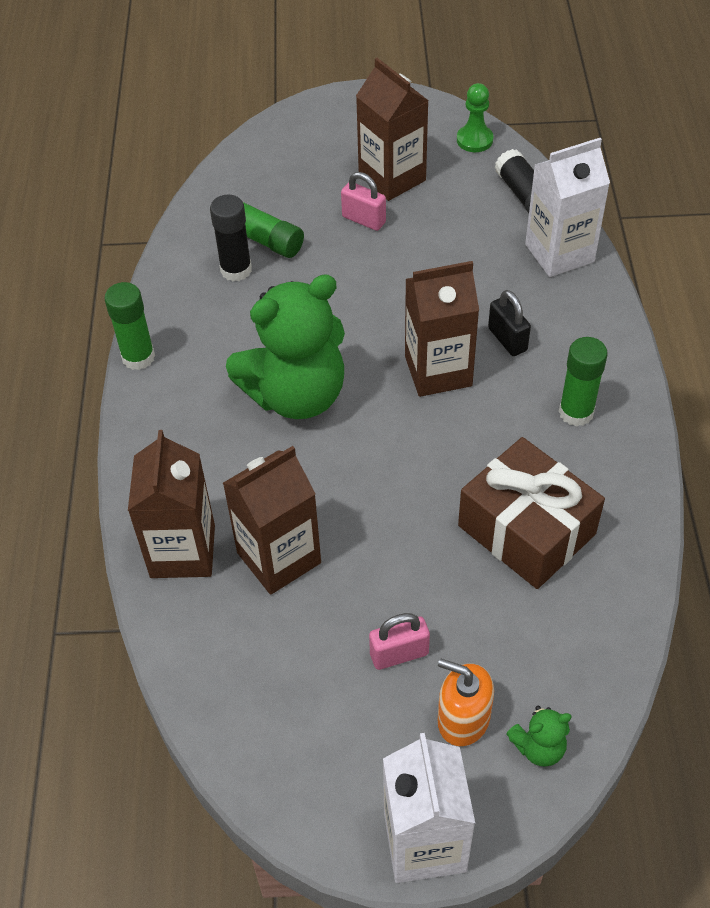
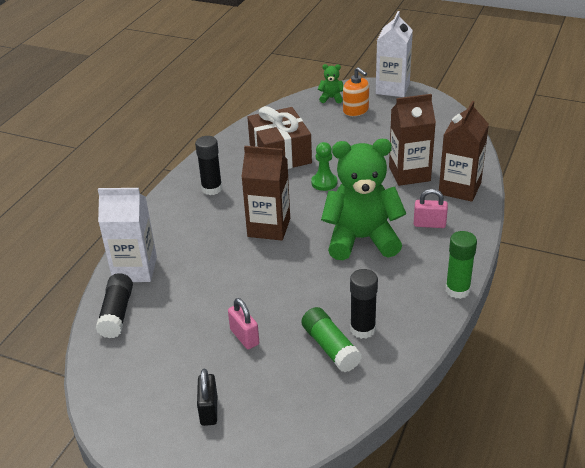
camera: 155 degrees left, 15 degrees down
brown carton [356,58,429,201] -> none
pink padlock [369,613,430,670] -> pink padlock moved to [414,189,448,228]
green pawn [457,83,494,152] -> green pawn moved to [311,142,337,191]
black padlock [488,290,531,356] -> black padlock moved to [197,369,217,426]
green glue stick [559,337,608,427] -> black glue stick [195,136,222,195]

